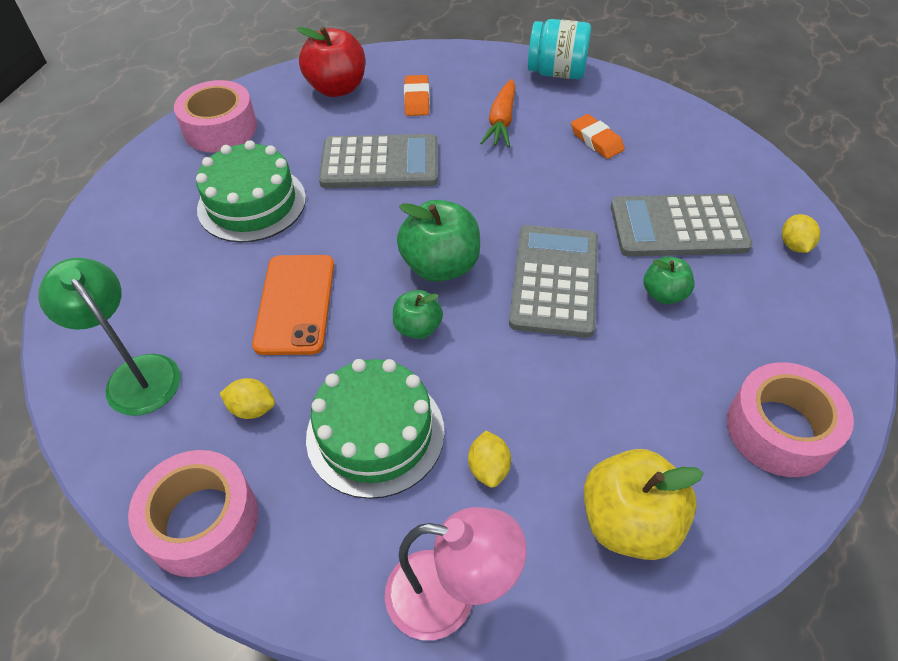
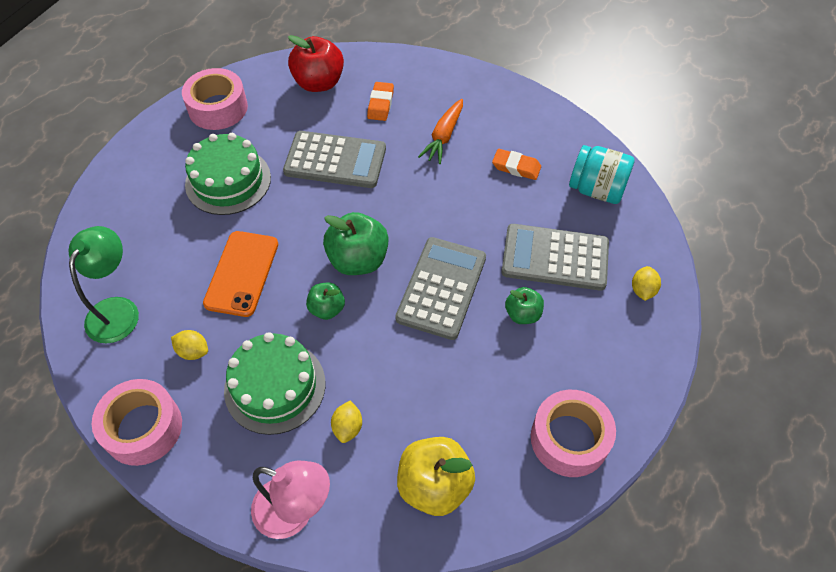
camera: 10 degrees right, 5 degrees up
green lamp [38,258,181,416] -> green lamp turned 45 degrees clockwise [69,226,139,343]
turquoise jar [528,19,591,79] -> turquoise jar moved to [569,145,635,204]
orange eraser [571,114,625,159] -> orange eraser turned 45 degrees counterclockwise [492,149,541,180]

